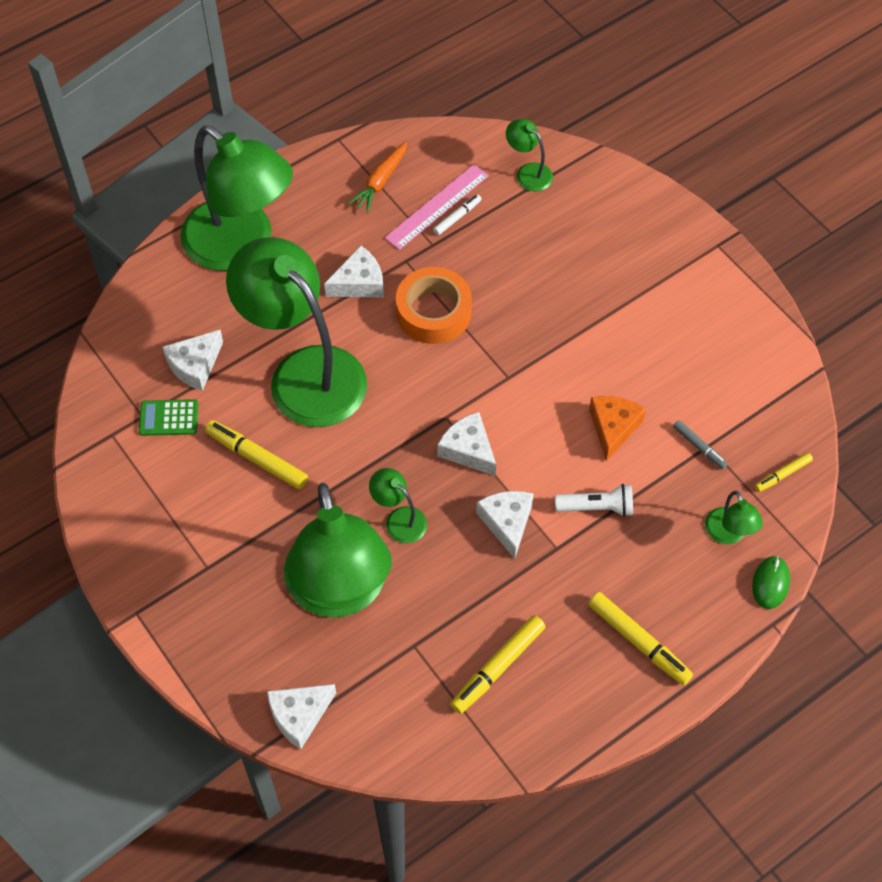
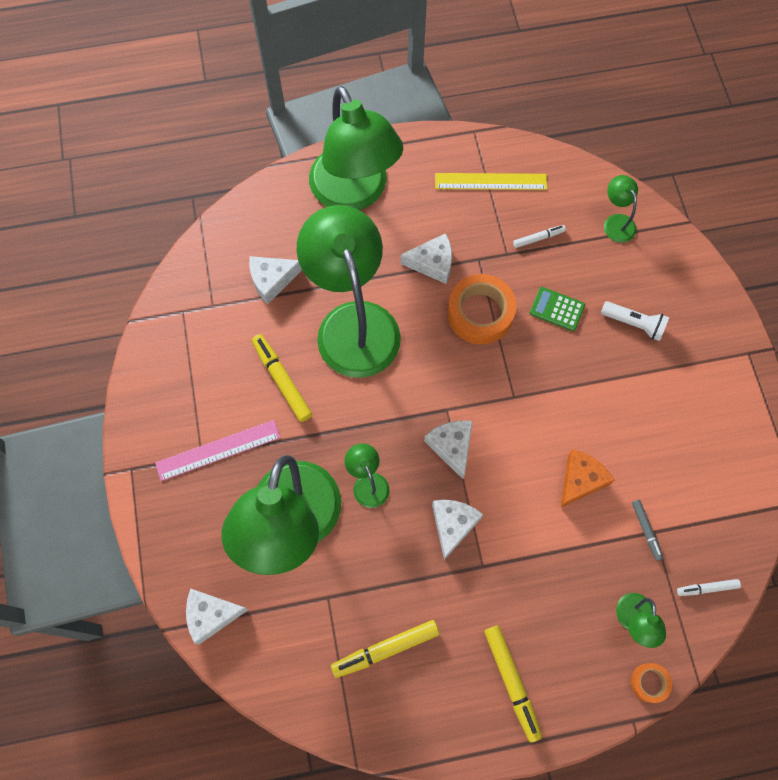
camera: 25 degrees right, 10 degrees up
green calculator [139,399,198,436] -> green calculator moved to [530,287,585,331]
orange carrot [348,141,407,213] -> yellow ruler [435,173,547,190]
pink ruler [385,164,489,250] -> pink ruler moved to [155,420,280,481]
white flashlight [555,484,633,517] -> white flashlight moved to [601,301,669,341]
green mouse [752,556,790,609] -> orange tape [631,663,672,703]
yellow marker [755,453,813,492] -> white marker [677,579,741,596]

